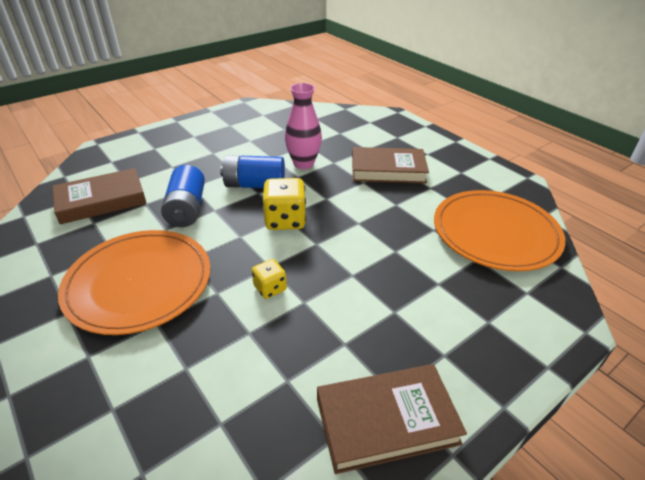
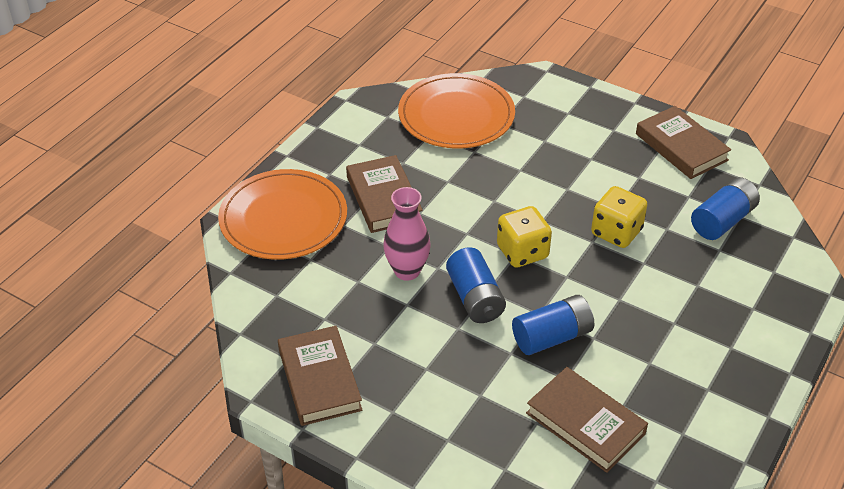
camera: 110 degrees left, 5 degrees up
orange plate [58,230,211,335] -> orange plate moved to [218,169,347,260]
yellow dice [252,259,287,299] -> yellow dice [591,186,647,248], size x1.74
none -> brown book [278,326,362,426]
none -> blue battery [691,177,760,240]

